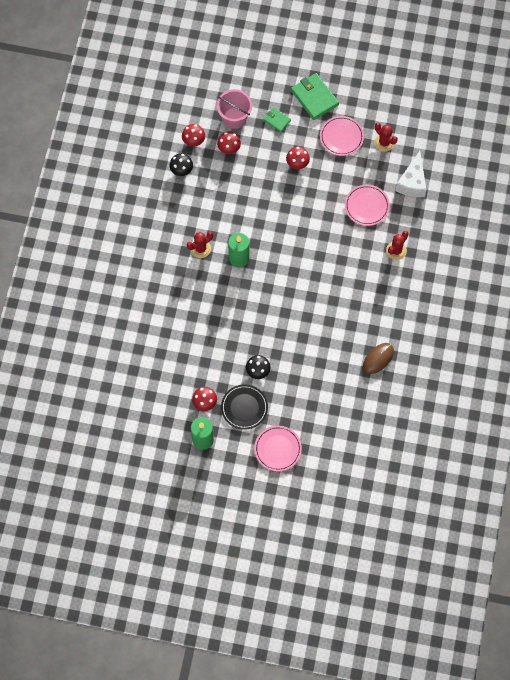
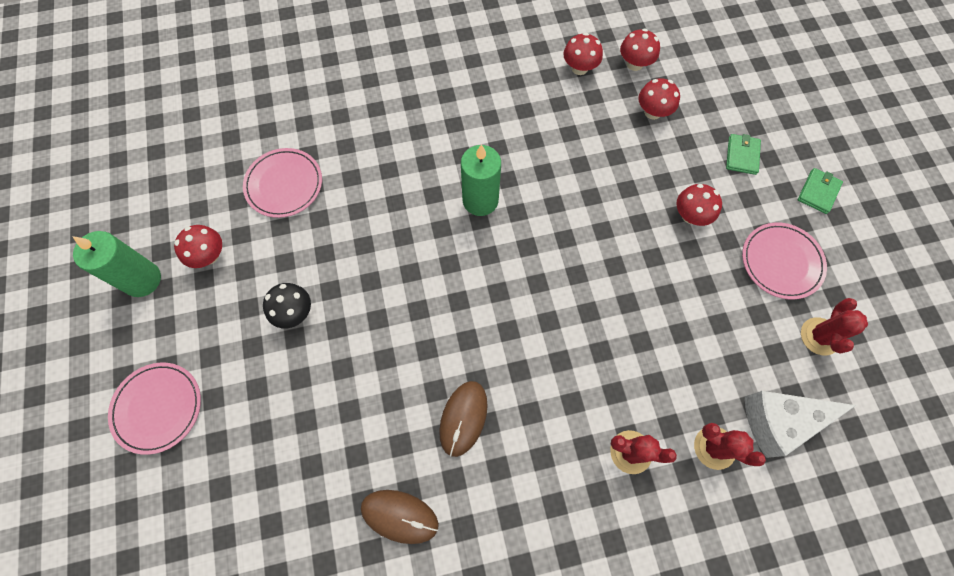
camera: 65 degrees right, 0 degrees up
black mushroom [169,153,193,176] -> red mushroom [563,33,603,75]
red cactus [187,231,213,258] -> red cactus moved to [694,423,766,470]
pink bucket [217,89,252,129] -> none
black plate [221,384,268,430] -> none
green wallet [291,73,339,120] -> green wallet [798,168,843,214], size x0.55
pink plate [345,185,390,226] -> pink plate moved to [243,148,322,218]
none -> brown mouse [439,381,487,457]

